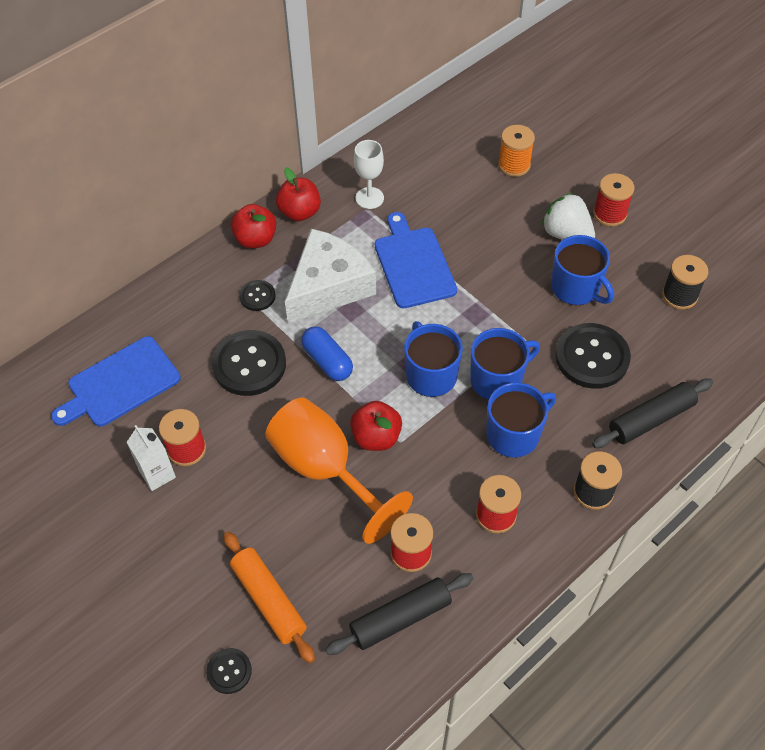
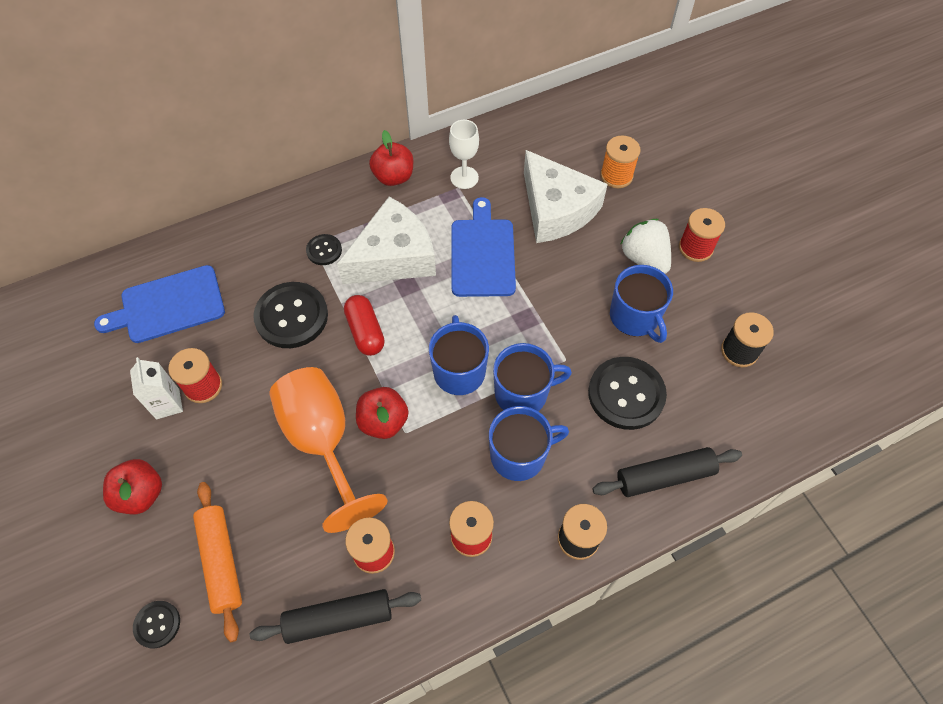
camera: 15 degrees right, 5 degrees up
red apple [231,204,276,248] -> red apple moved to [103,459,162,514]
blue capsule [301,326,353,381] -> red capsule [344,295,385,356]
none -> white cheese [524,150,608,243]

